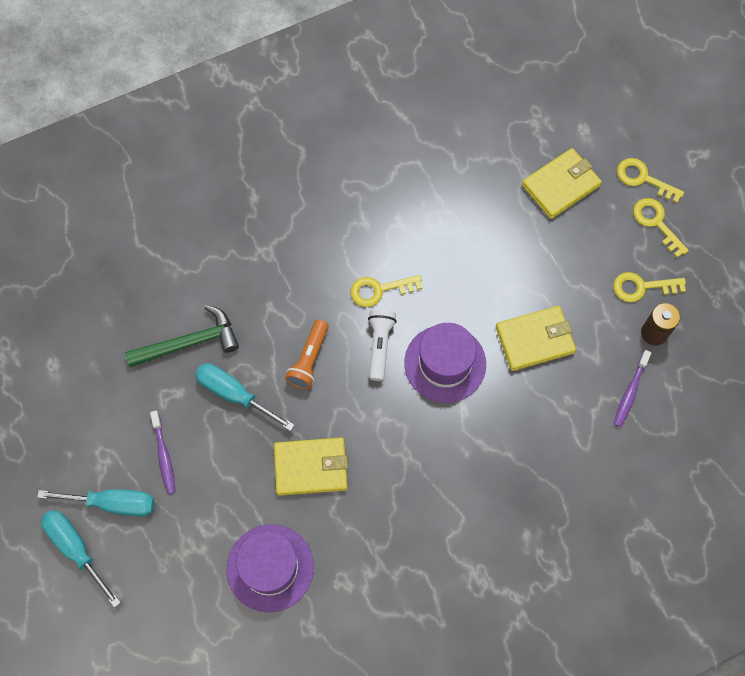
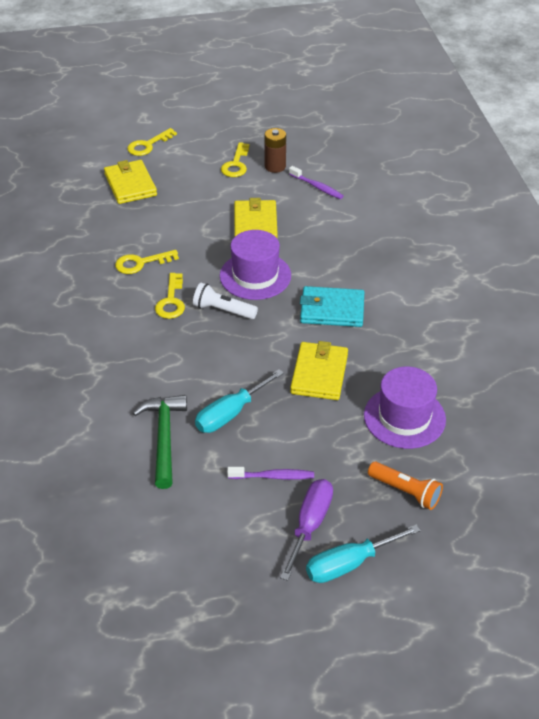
camera: 75 degrees left, 25 degrees down
turquoise screwdriver [37,489,155,517] -> purple screwdriver [280,479,333,581]
orange flashlight [285,320,328,389] -> orange flashlight moved to [368,462,443,510]
yellow key [633,198,689,258] -> yellow key moved to [115,250,179,274]
none -> turquoise wallet [300,286,364,327]

